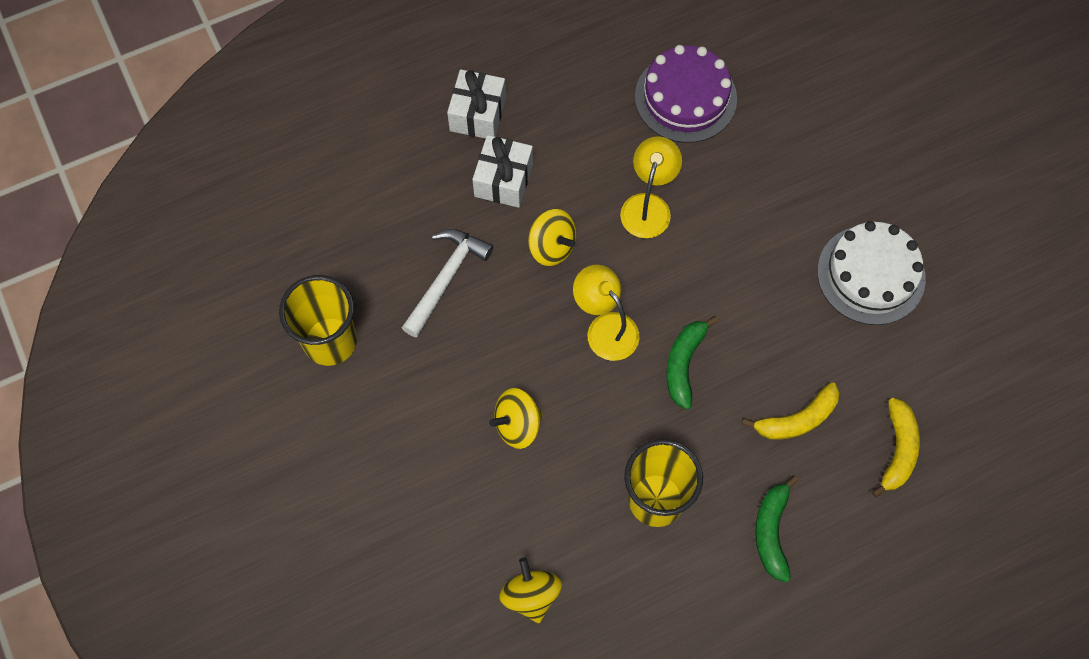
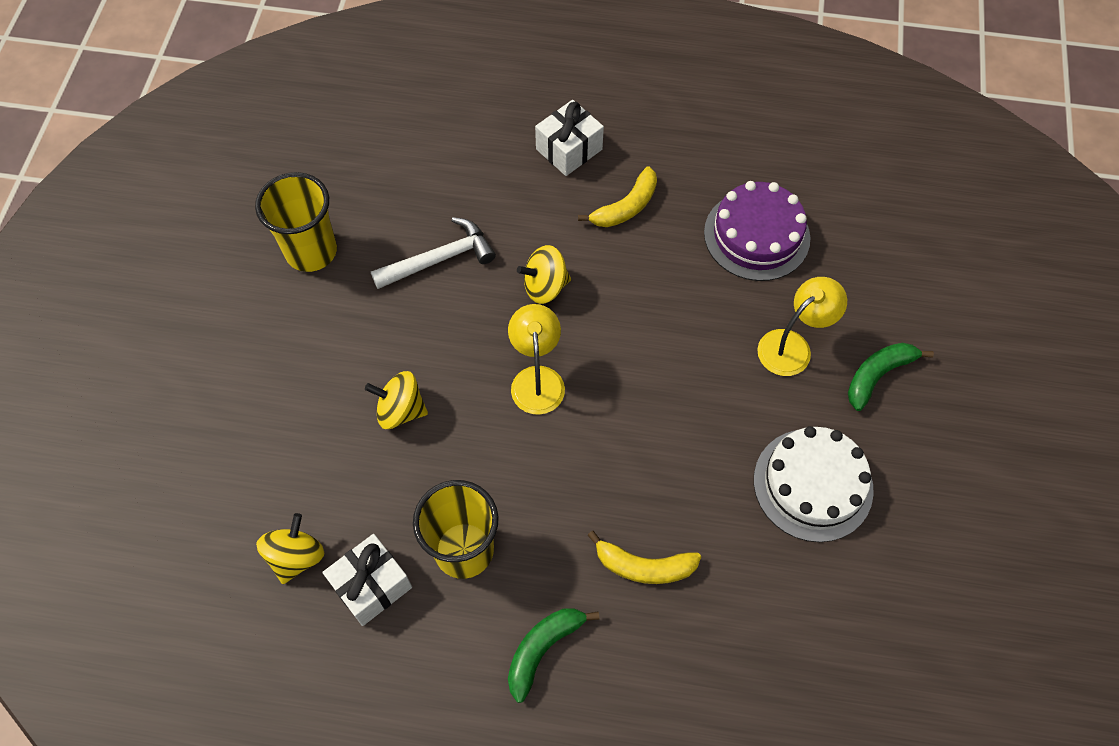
camera: 35 degrees right, 5 degrees down
white gift [472,135,533,208] -> white gift moved to [322,534,412,626]
yellow spinning top [528,209,576,266] -> yellow spinning top turned 90 degrees clockwise [517,245,571,304]
yellow lamp [620,136,682,238] -> yellow lamp moved to [757,277,847,376]
green banana [666,316,718,409] -> green banana moved to [848,343,934,411]
yellow banana [872,398,920,498] -> yellow banana moved to [578,166,657,227]

